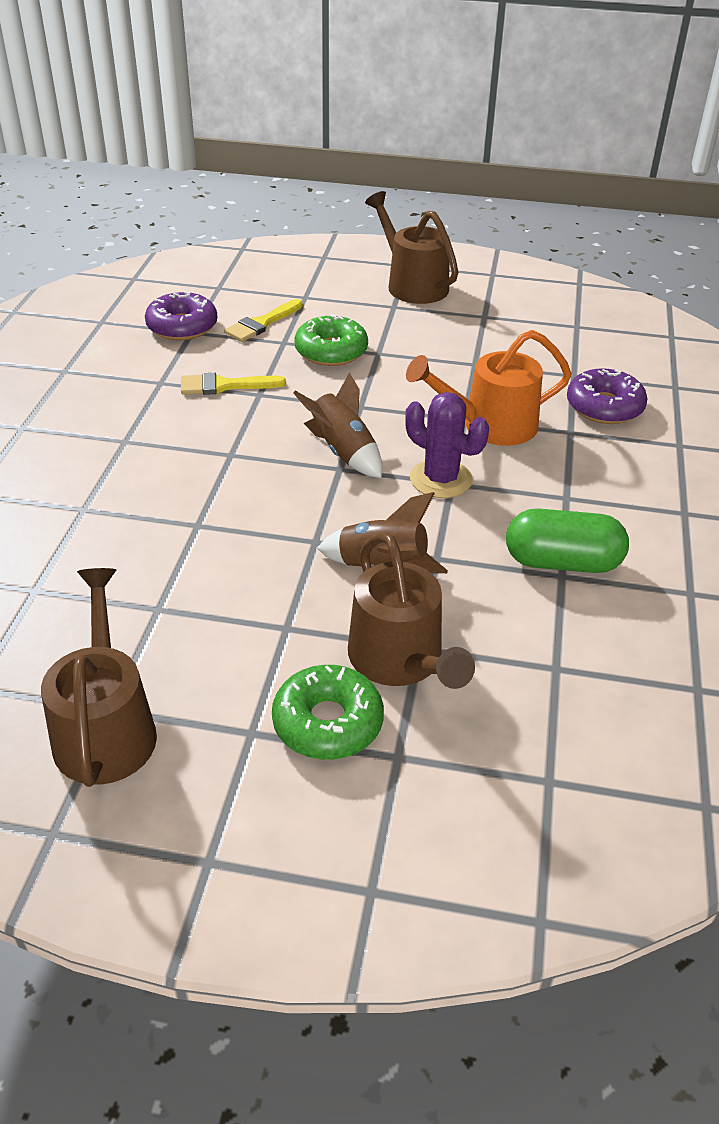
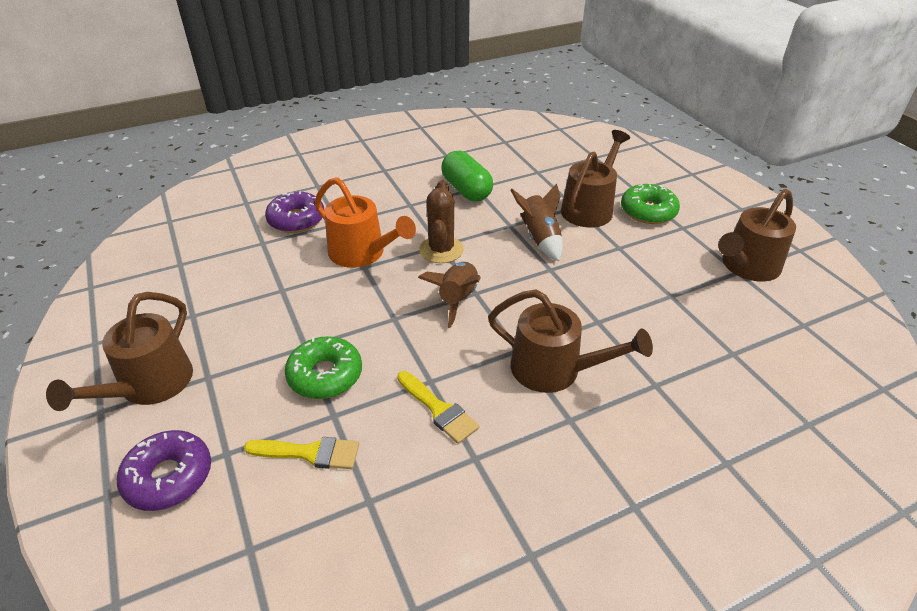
camera: 125 degrees left, 0 degrees up
purple donut [145,292,217,340] -> purple donut moved to [117,430,211,511]
purple cactus [405,392,489,498] -> brown cactus [419,181,464,263]
none -> brown watering can [488,289,653,393]

